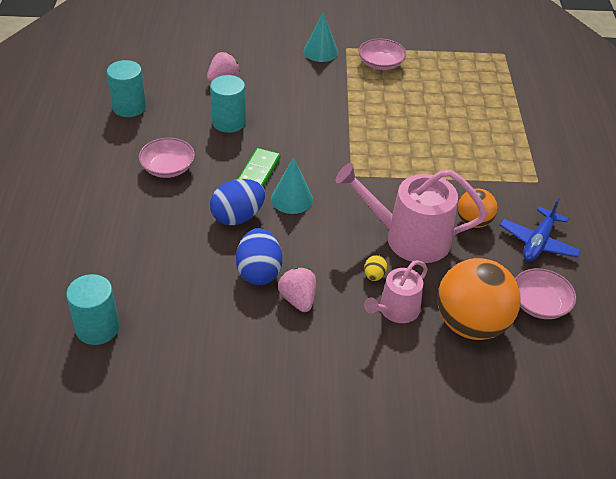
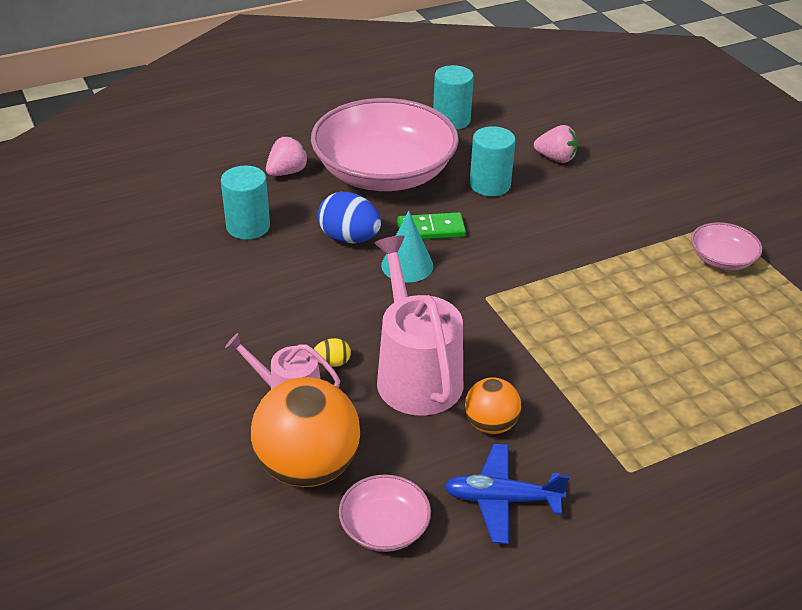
camera: 65 degrees right, 5 degrees down
turquoise cylinder [66,274,119,345] -> turquoise cylinder moved to [221,166,270,240]
pink bowl [139,138,195,178] -> pink bowl [311,98,459,191], size x2.31
blue egg [236,228,282,285] -> none
pink strawberry [278,268,316,312] -> pink strawberry moved to [266,137,308,176]
turquoise cone [304,12,338,62] -> none

